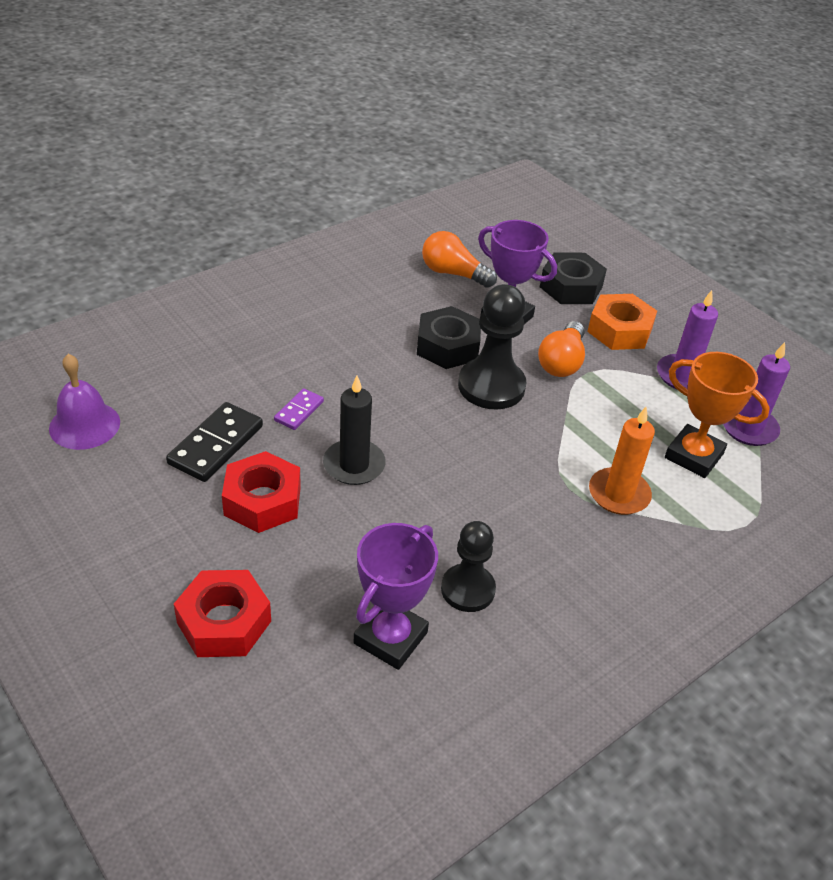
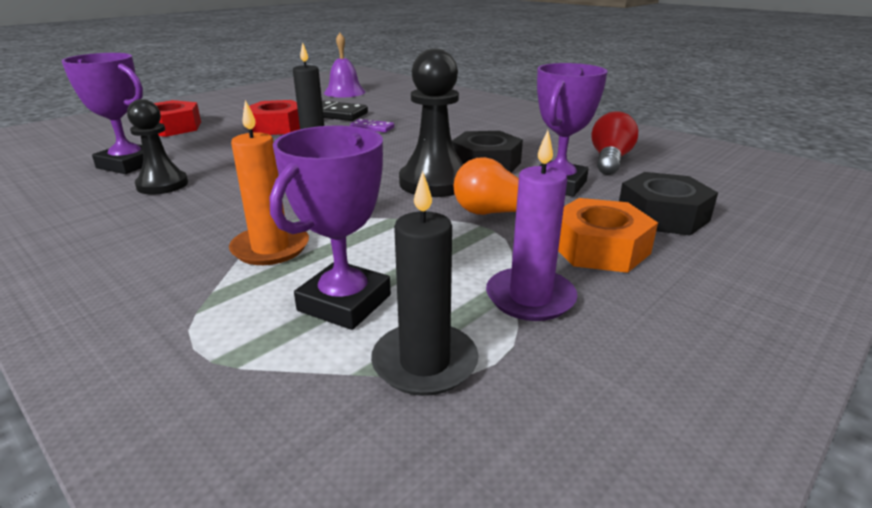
camera: 85 degrees right, 15 degrees down
orange light bulb [422,231,497,288] -> red light bulb [591,111,638,175]
orange trophy [665,352,770,478] -> purple trophy [270,125,391,330]
purple candle [723,342,790,446] -> black candle [371,171,479,396]

